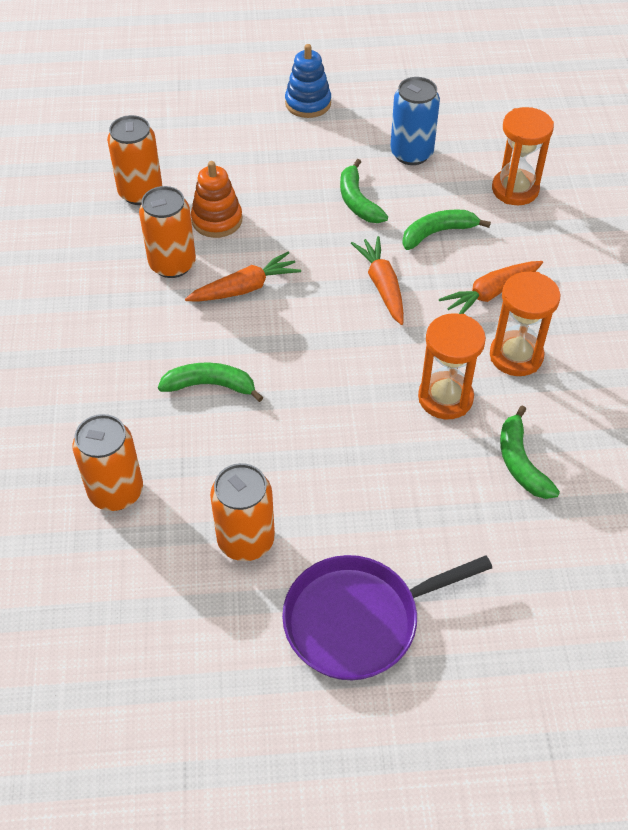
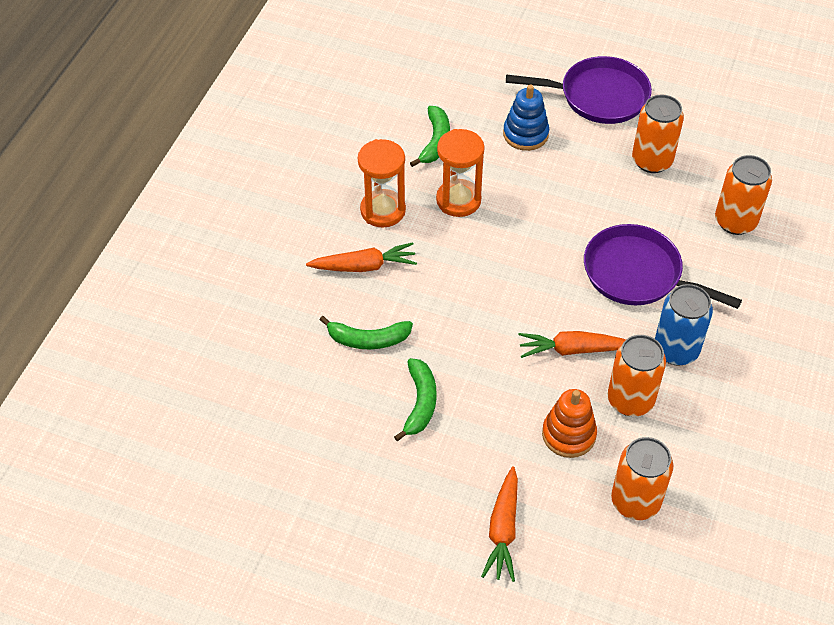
camera: 155 degrees left, 0 degrees up
green banana [158,362,263,402] -> purple pan [584,224,742,309]
blue stacking toy [285,44,331,118] -> blue stacking toy moved to [503,85,549,151]
orange carrot [351,236,404,325] -> orange carrot moved to [481,466,518,582]
blue can [390,77,440,165] -> blue can moved to [655,284,713,366]
orange hourglass [492,107,554,205] -> none

